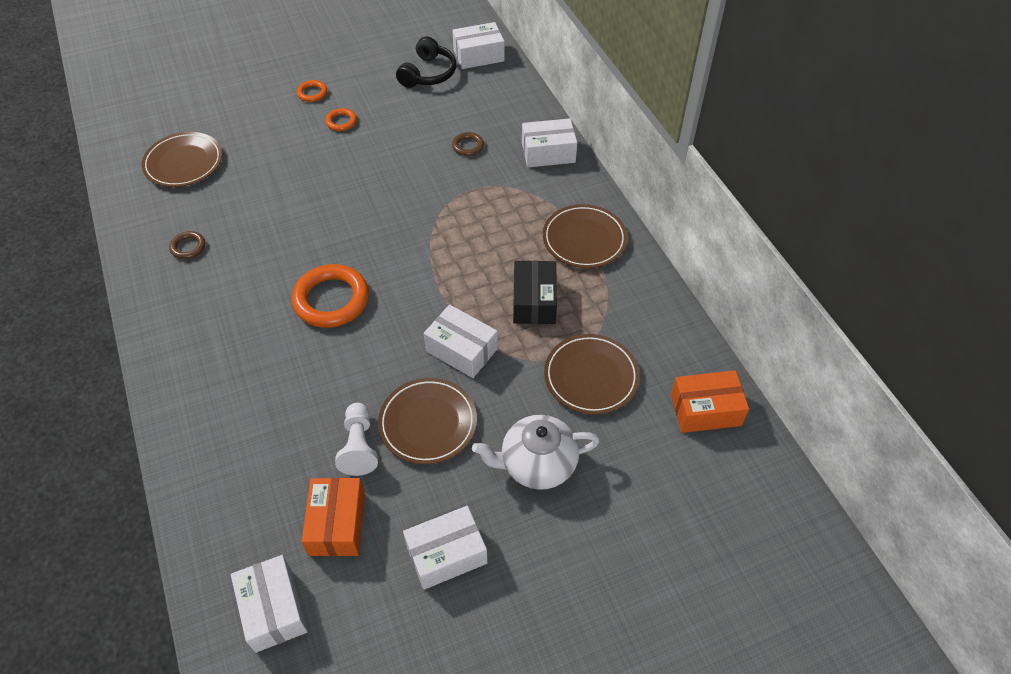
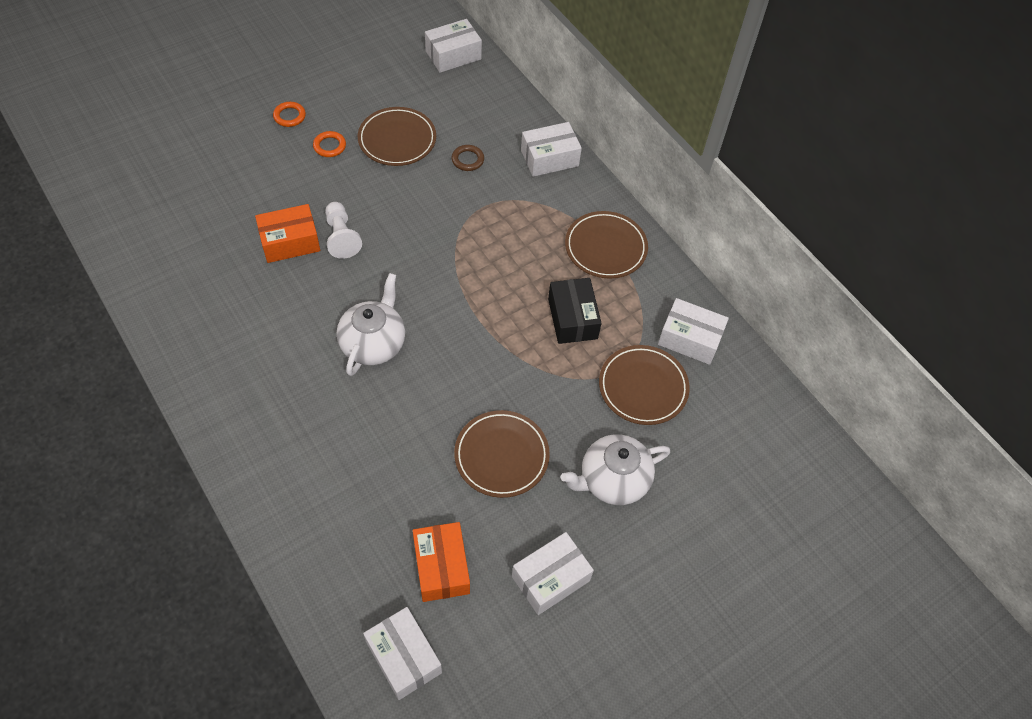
camera: 15 degrees left, 5 degrees up
brown plate [142,132,222,187] -> brown plate moved to [358,107,436,166]
brown ring [169,231,206,259] -> none
orange ring [291,264,369,328] -> white teapot [337,273,405,376]
white pawn [335,403,378,476] -> white pawn moved to [325,202,362,259]
black headphones [396,36,456,88] -> none
white box [424,305,498,378] -> white box moved to [658,298,729,365]
orange box [671,370,749,433] -> orange box moved to [255,204,320,263]

